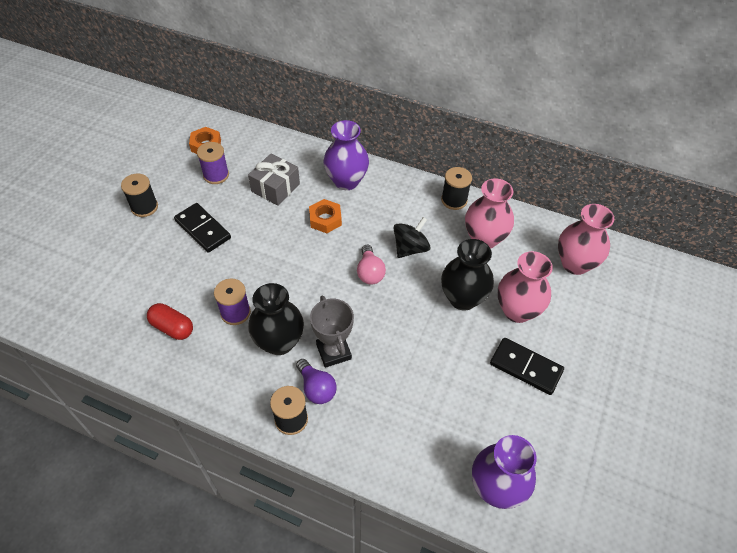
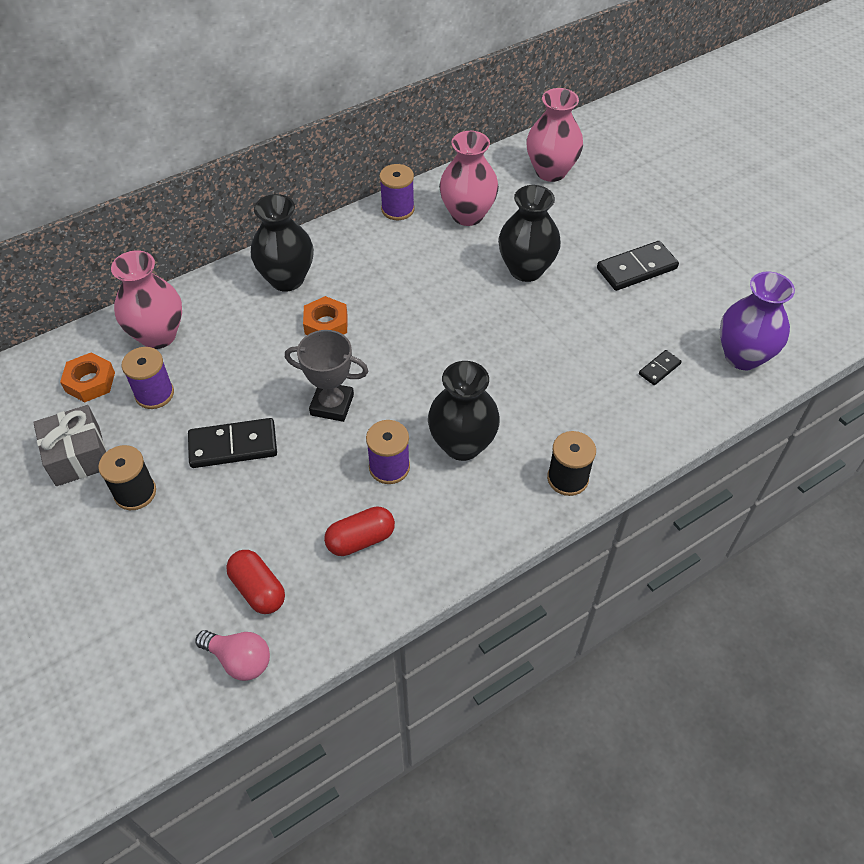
camera: 55 degrees left, 0 degrees up
grey gift [248,154,300,206] -> grey gift moved to [33,405,106,486]
purple light bulb [296,359,337,404] -> none
grey trophy [310,296,354,368] -> grey trophy moved to [285,330,368,422]
purple vase [324,120,369,190] -> black vase [251,194,314,292]
pink light bulb [357,245,386,284] -> pink light bulb moved to [195,630,270,681]
black spinning top [394,217,431,258] -> none
black spool [441,167,472,210] -> purple spool [379,164,414,220]
pink vase [498,251,553,323] -> pink vase moved to [111,250,182,349]
none -> red capsule [226,550,285,614]
none -> black domino [639,350,681,385]

